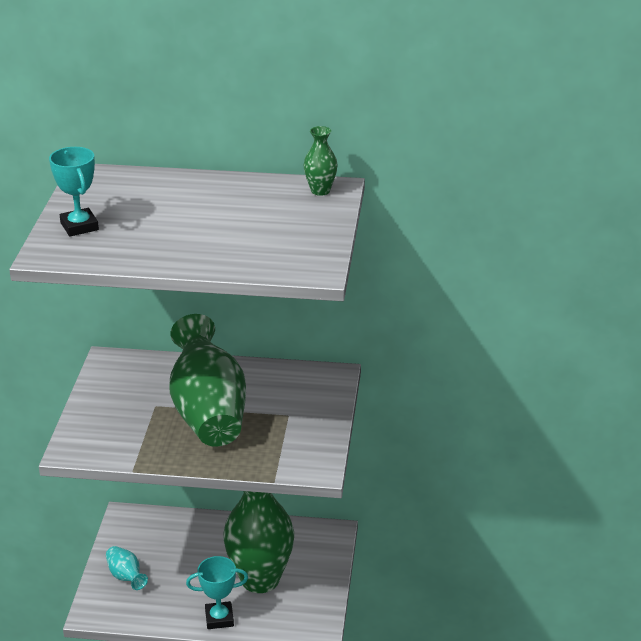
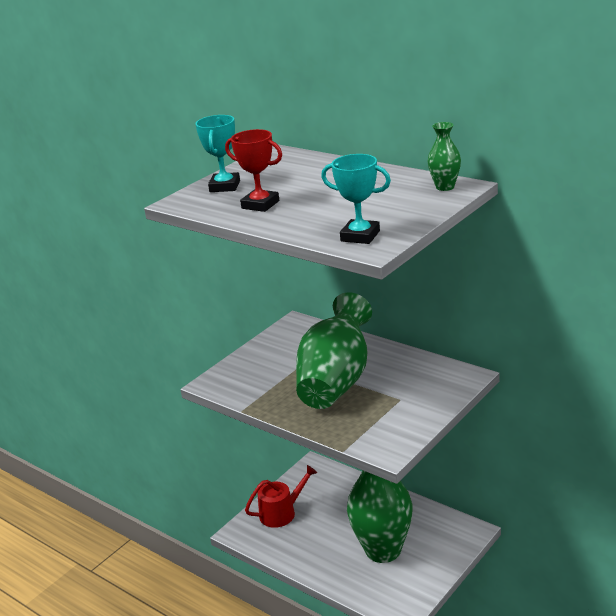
camera: 35 degrees right, 5 degrees down
turquoise vase [106,546,148,590] -> red watering can [245,465,317,528]
turquoise trophy [186,556,248,629] -> turquoise trophy moved to [321,154,391,244]
none -> red trophy [225,129,282,212]

